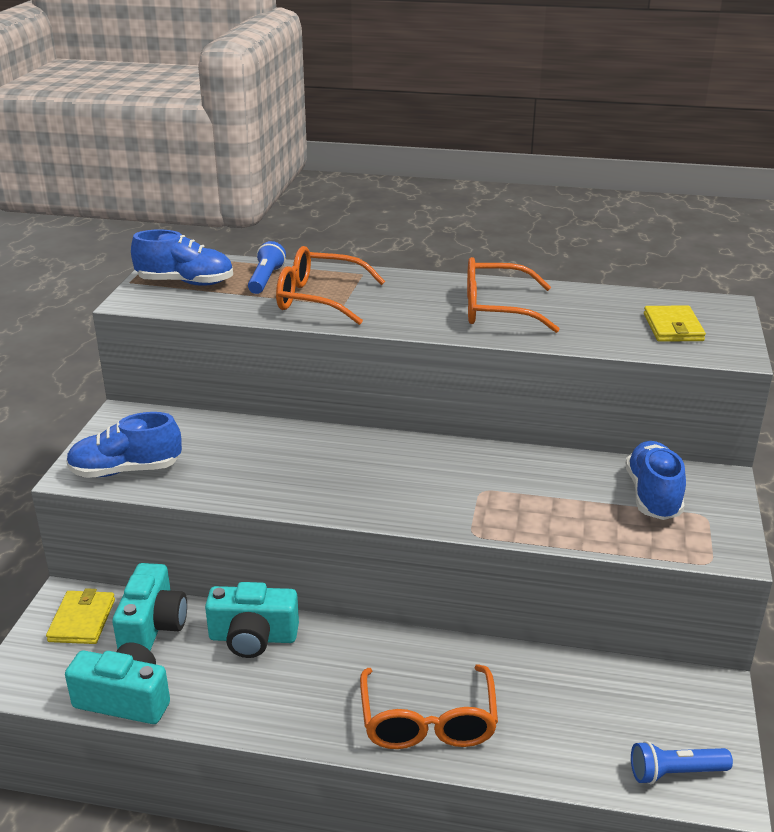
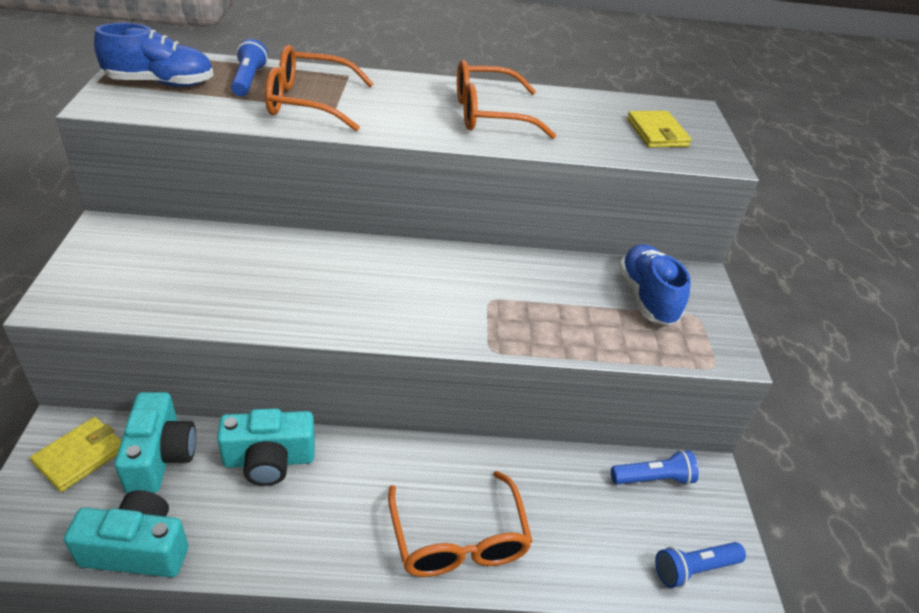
camera: 15 degrees left, 10 degrees up
yellow wallet [46,588,115,644] -> yellow wallet turned 45 degrees clockwise [30,417,121,492]
blue shoe [66,412,182,478] -> none
none -> blue flashlight [611,450,699,485]

